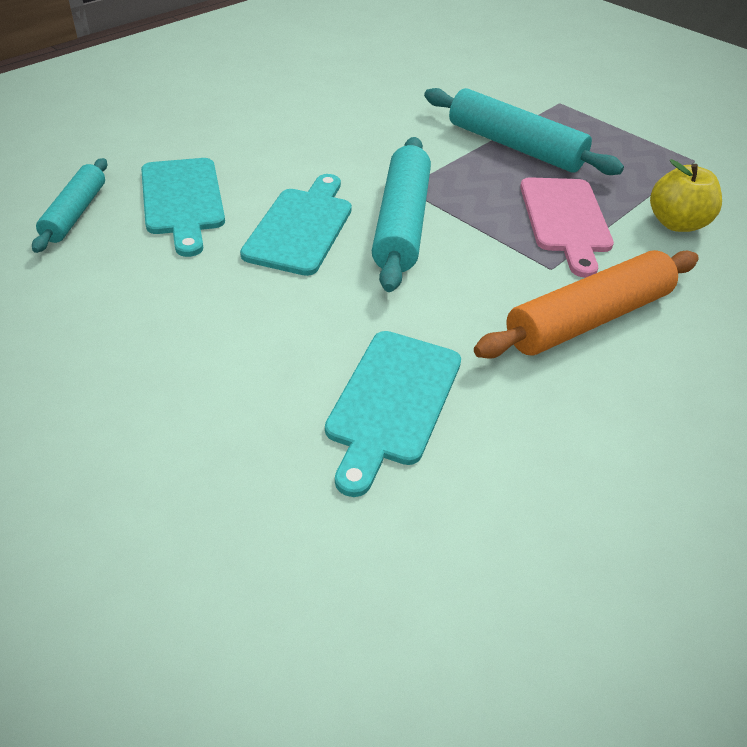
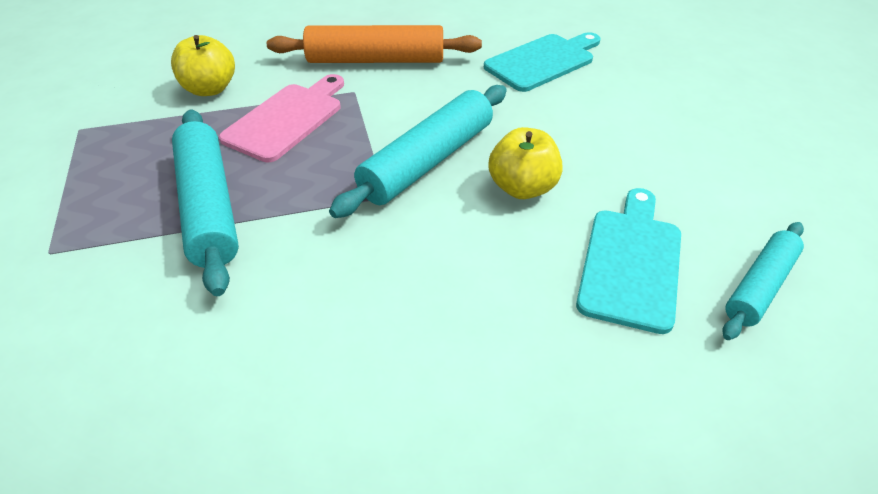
camera: 145 degrees left, 0 degrees up
turquoise cutting board [240,174,352,276] -> yellow apple [488,127,563,199]

